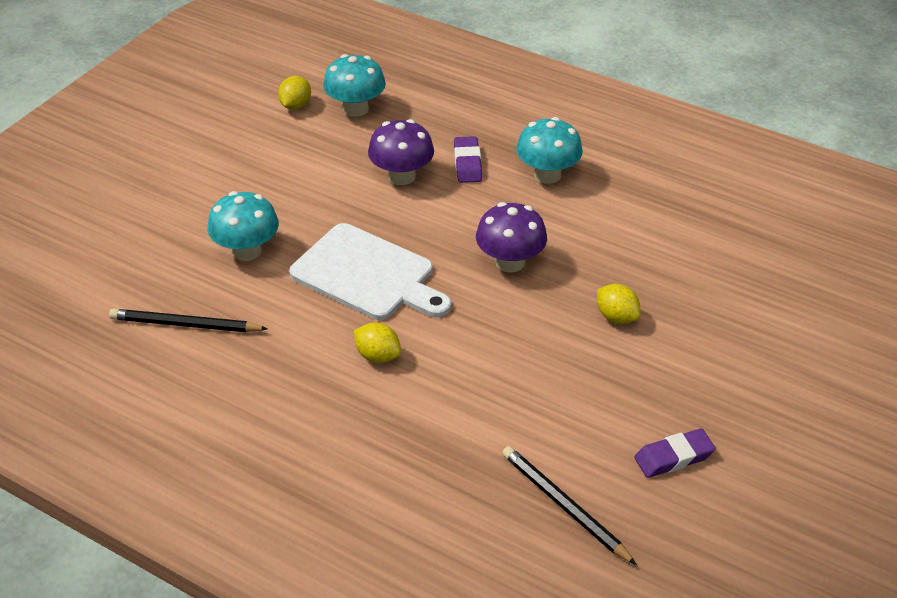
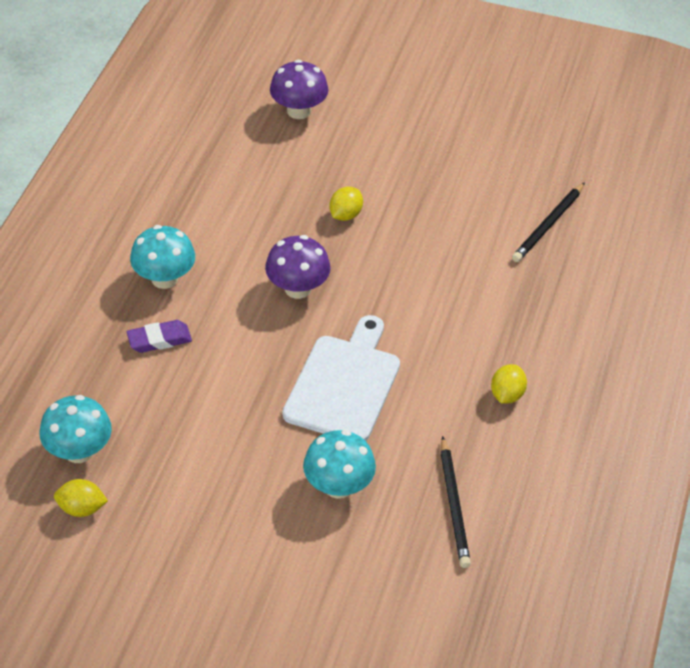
camera: 105 degrees left, 5 degrees up
yellow lemon [354,323,401,363] -> yellow lemon moved to [491,364,527,404]
purple mushroom [368,119,434,185] -> purple mushroom moved to [270,60,329,119]
purple eraser [634,428,716,478] -> none

